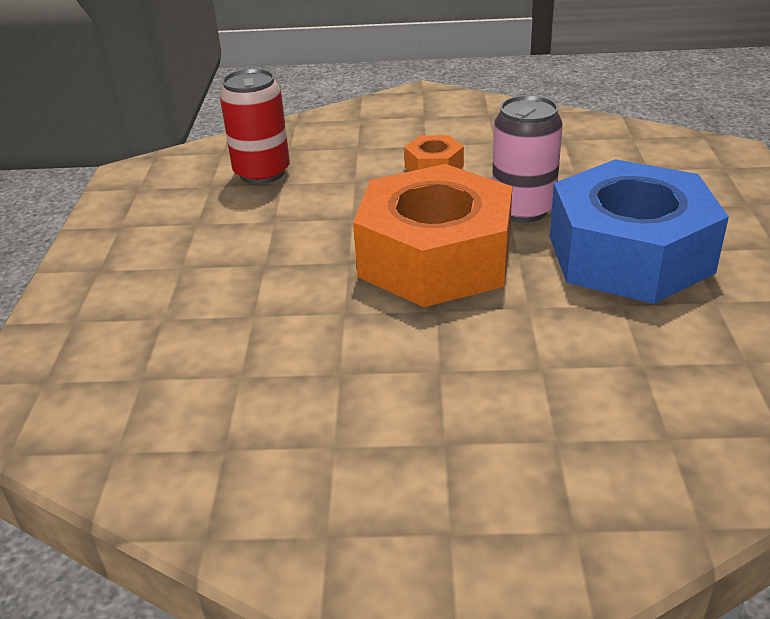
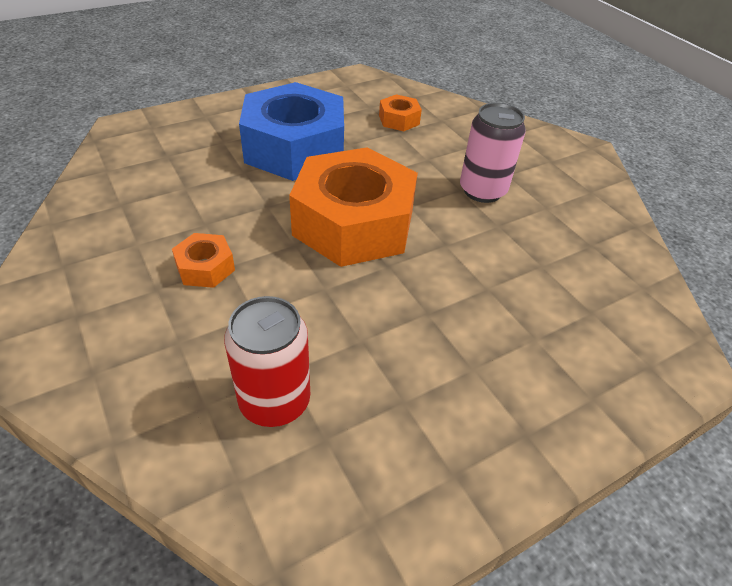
camera: 125 degrees left, 10 degrees up
pink can [492,95,563,222] -> pink can moved to [460,103,526,203]
none -> orange nut [379,94,422,131]

